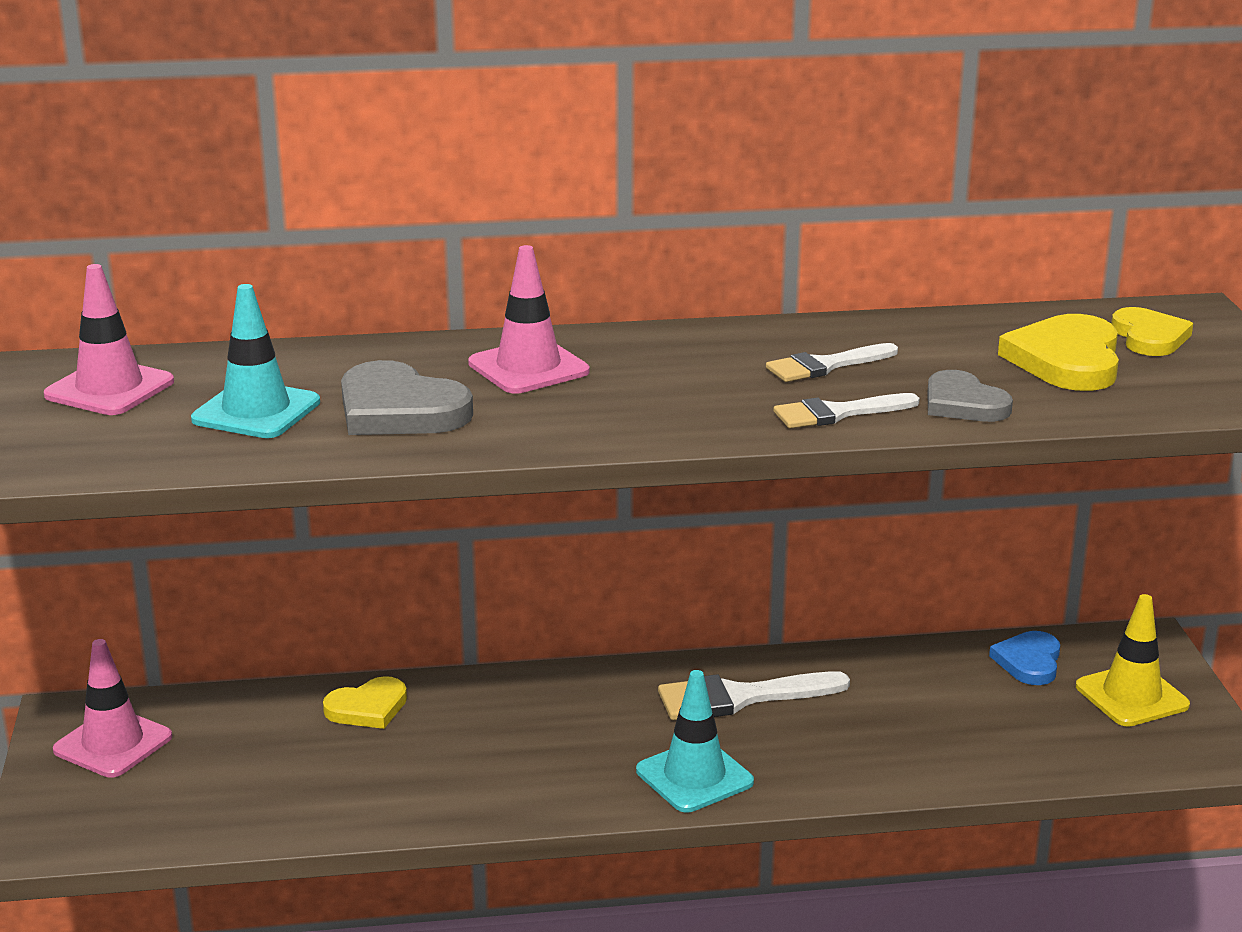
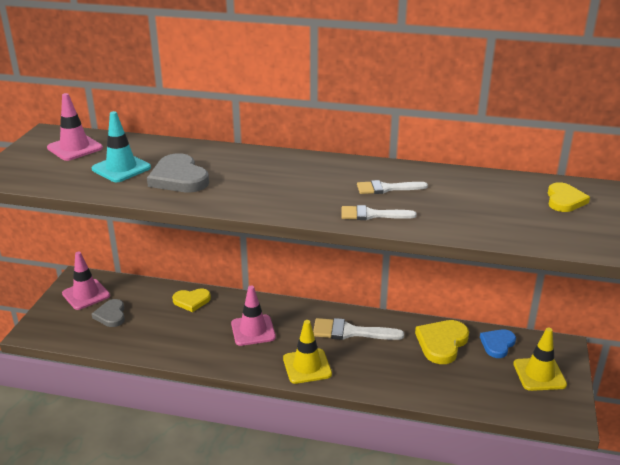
camera: 20 degrees right, 5 degrees up
pink traffic cone [468,245,589,394] -> pink traffic cone moved to [231,286,276,346]
turquoise traffic cone [636,670,754,812] -> yellow traffic cone [283,320,332,384]
grey heart [928,370,1013,422] -> grey heart moved to [92,299,125,327]
yellow heart [998,314,1119,391] -> yellow heart moved to [415,320,469,364]

